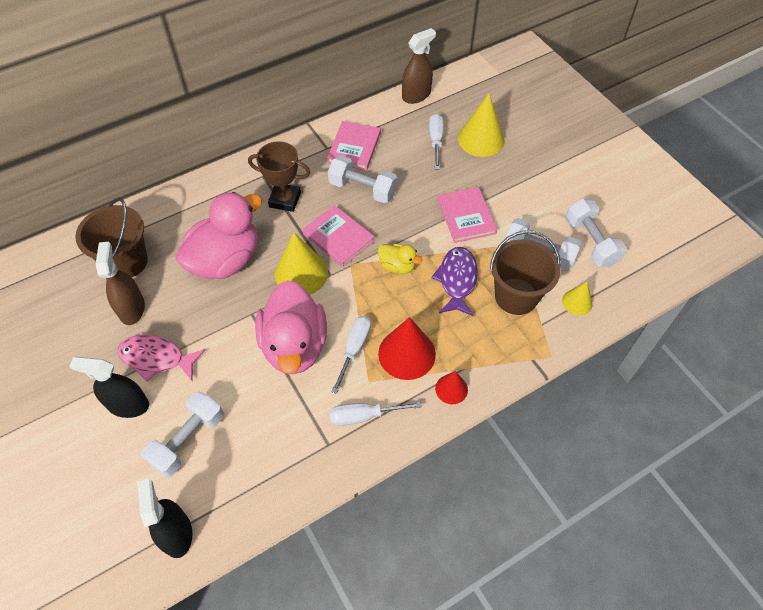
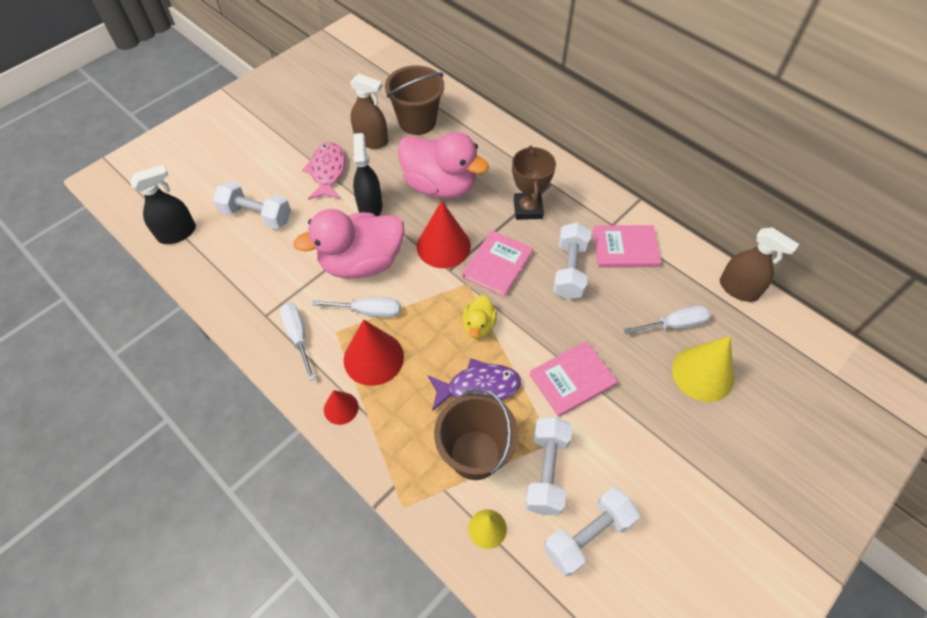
camera: 75 degrees right, 0 degrees up
black spray bottle [69,357,149,418] -> black spray bottle moved to [353,133,383,216]
brown spray bottle [96,242,145,325] -> brown spray bottle turned 45 degrees clockwise [350,74,388,149]
yellow cone [275,232,328,295] -> red cone [417,201,471,268]

